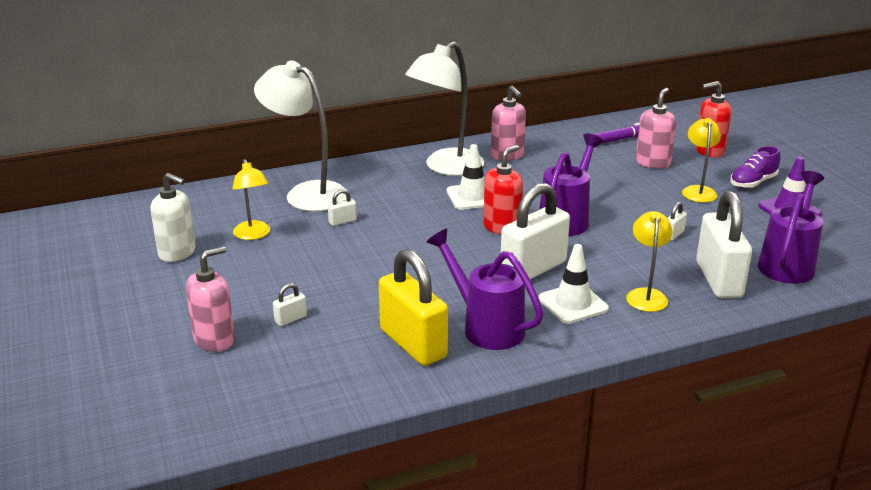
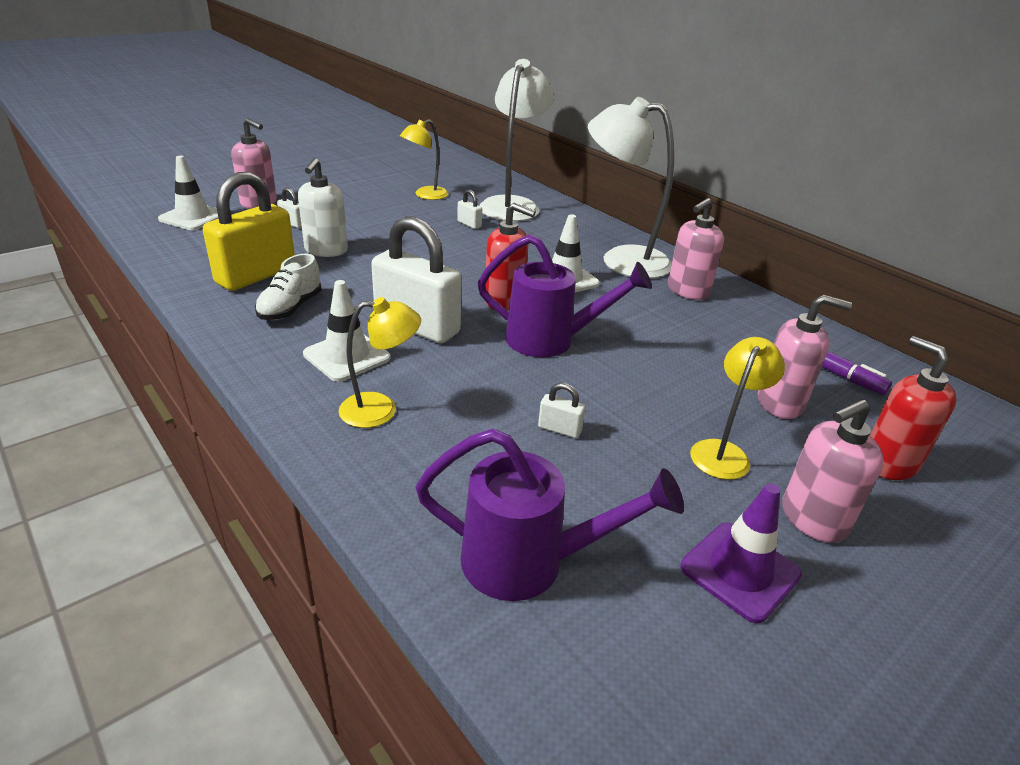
camera: 70 degrees right, 5 degrees up
white soap dispenser [150,173,196,262] -> white soap dispenser moved to [298,158,348,257]
purple watering can [426,229,543,350] -> white shoe [255,254,322,320]
yellow lamp [682,118,721,203] -> yellow lamp turned 45 degrees counterclockwise [690,337,785,480]
white padlock [696,191,752,298] -> none
purple shoe [730,146,780,188] -> pink soap dispenser [782,399,884,543]
none -> white traffic cone [158,156,219,230]

